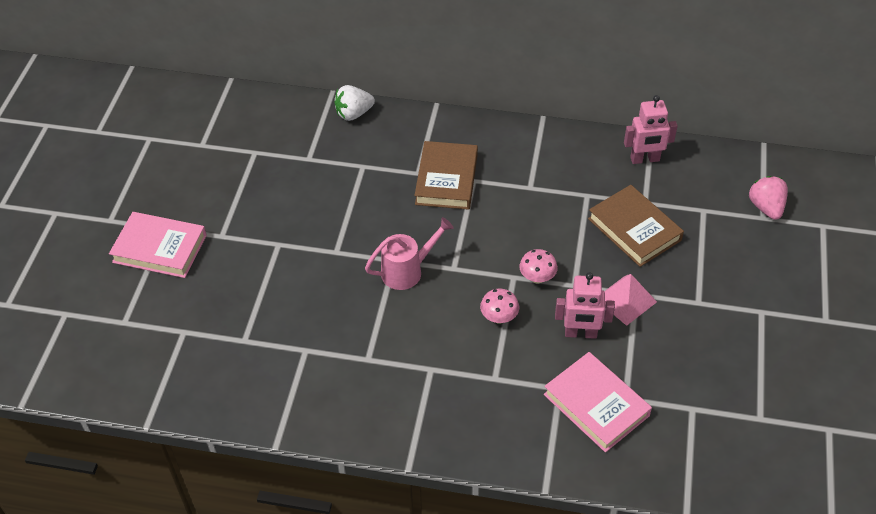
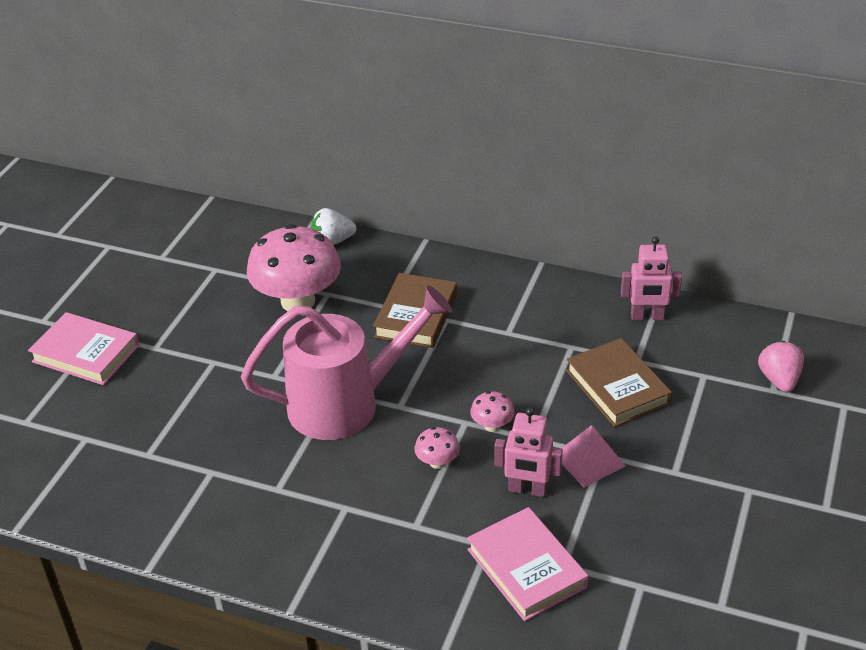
camera: 10 degrees right, 10 degrees down
pink watering can [365,217,454,290] -> pink watering can [241,285,452,440], size x1.93
none -> pink mushroom [247,224,341,311]

